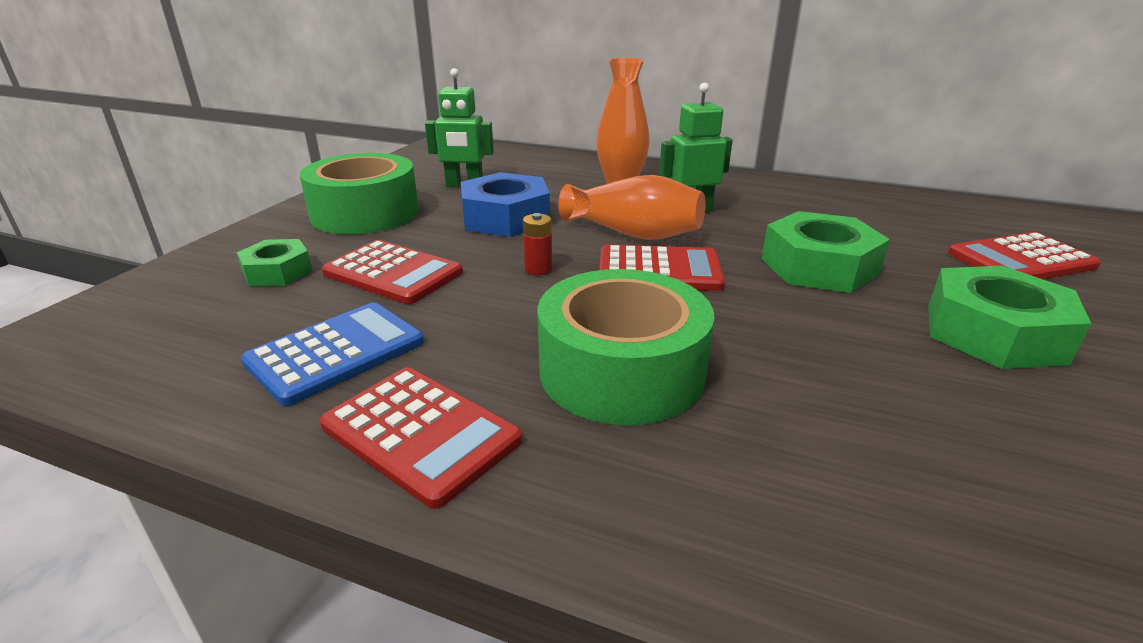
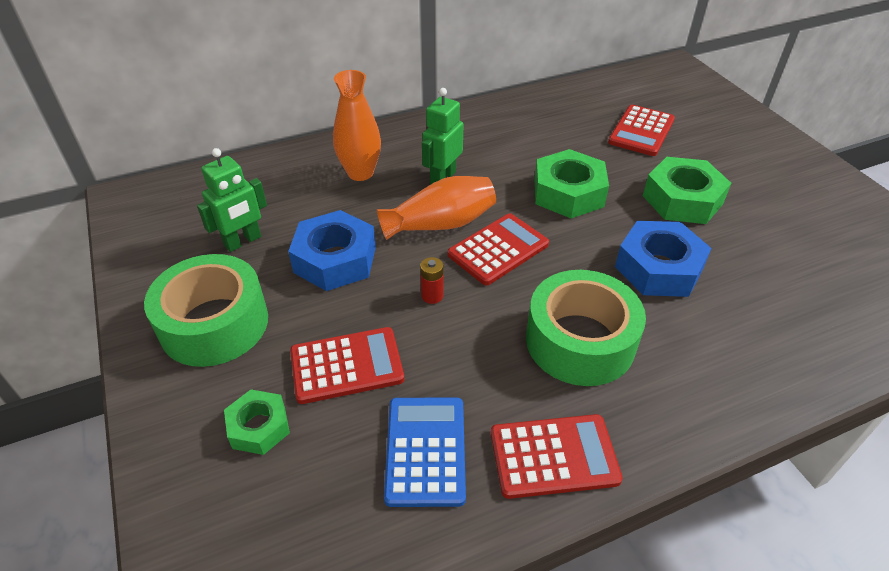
camera: 45 degrees left, 15 degrees up
none -> blue nut [615,221,712,297]

